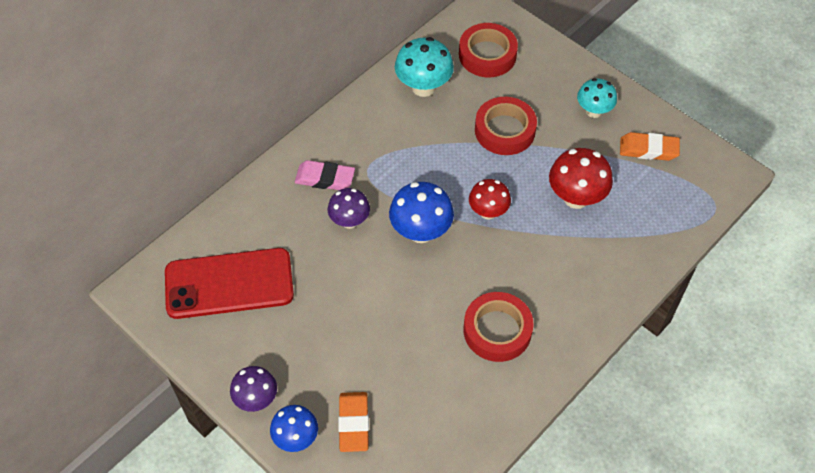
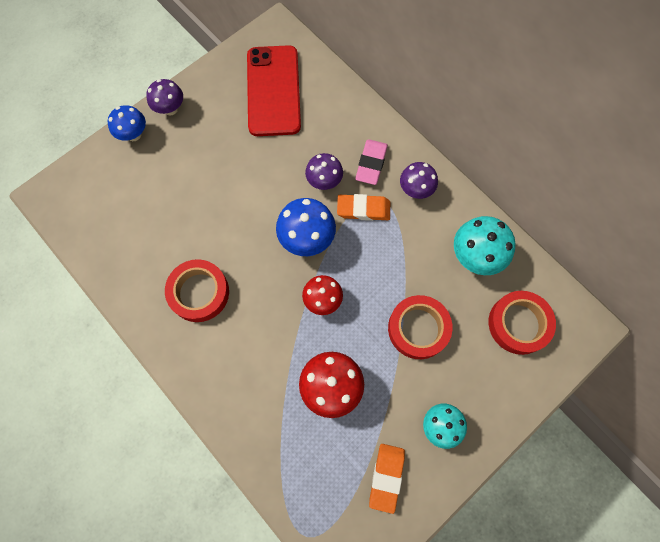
camera: 95 degrees right, 15 degrees up
orange eraser [338,392,369,452] -> orange eraser moved to [337,194,390,221]
none -> purple mushroom [400,162,438,199]

